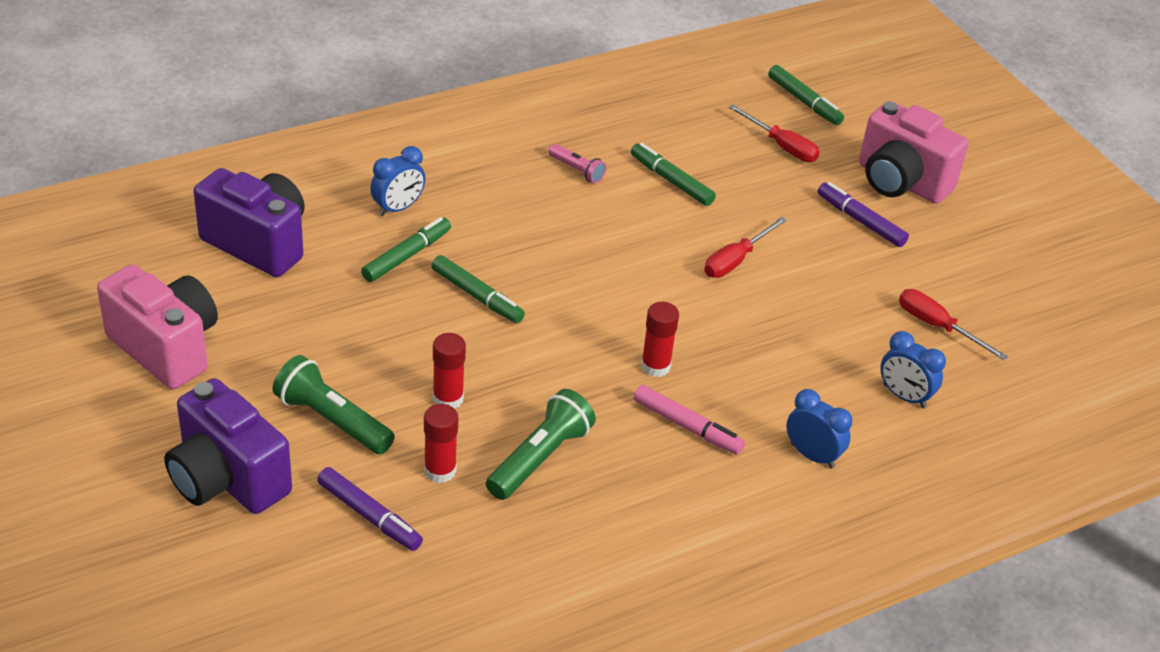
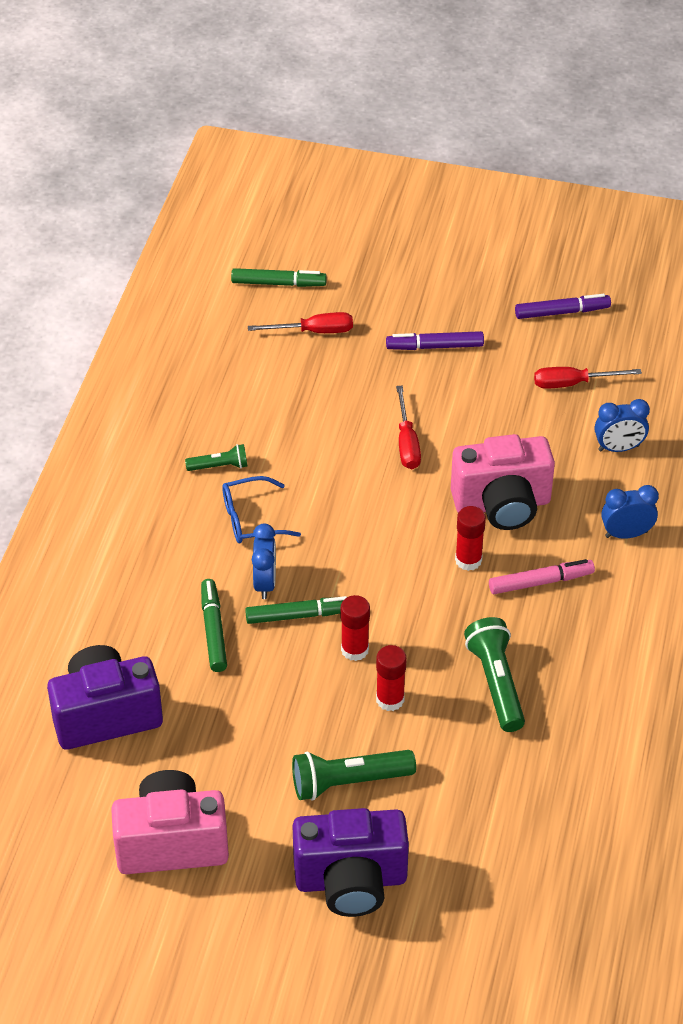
camera: 45 degrees left, 5 degrees up
purple marker [317,467,423,551] -> purple marker moved to [515,294,611,319]
blue clock [370,146,426,216] -> blue clock moved to [252,524,276,599]
red glue stick [424,404,458,483] -> red glue stick moved to [341,595,370,661]
pink flashlight [548,144,606,183] -> green flashlight [185,444,247,471]
green marker [631,143,716,206] -> none
pink camera [859,101,969,204] -> pink camera moved to [451,434,555,530]
none -> blue glasses [222,476,301,544]

